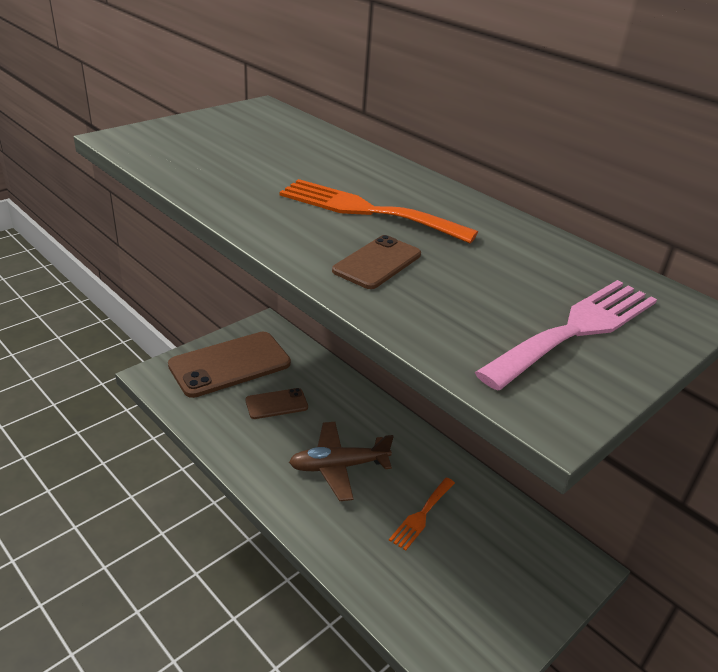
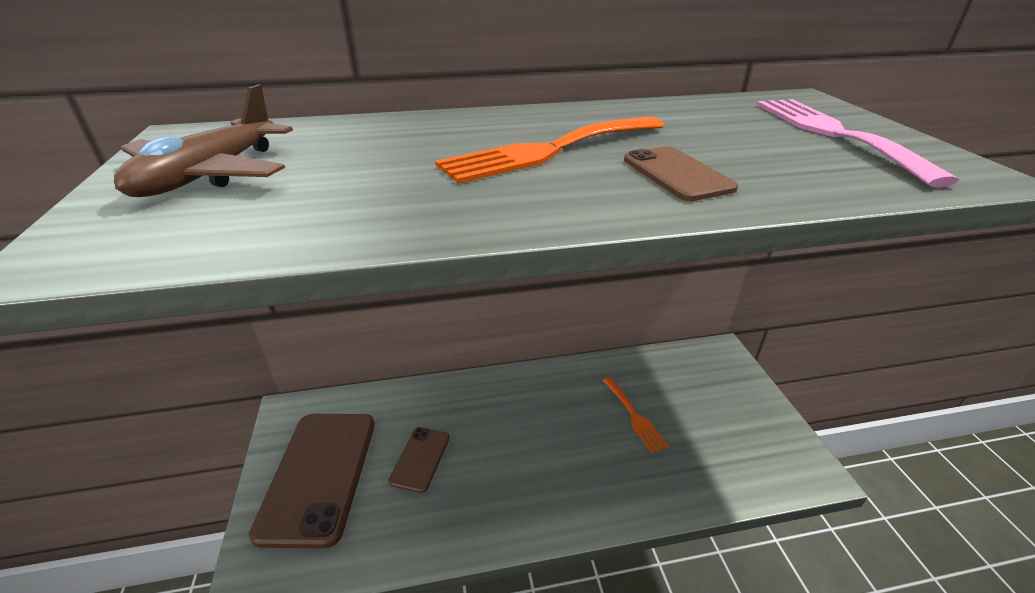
camera: 55 degrees left, 0 degrees up
brown plane [289,422,394,501] -> brown plane moved to [114,85,293,197]

